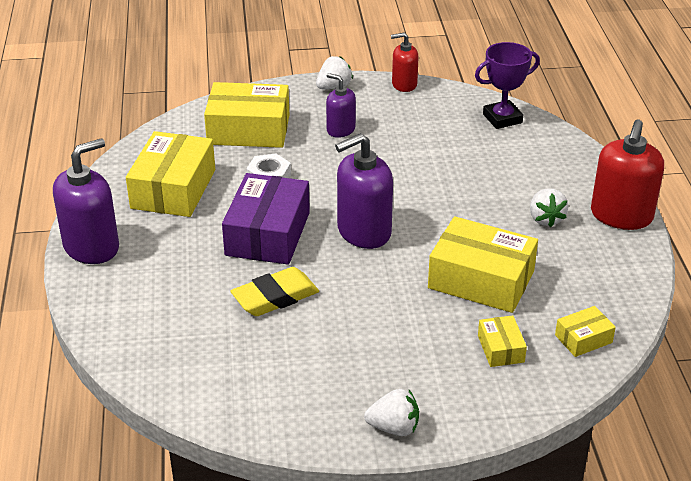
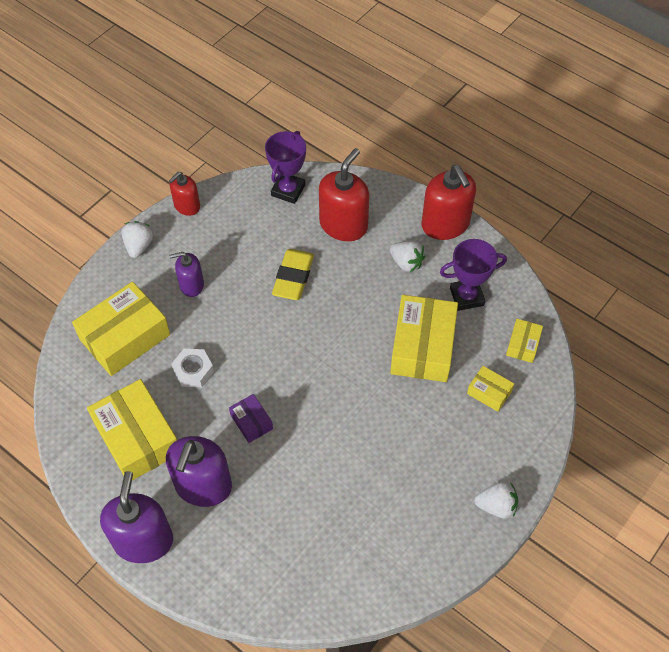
camera: 45 degrees left, 20 degrees up
purple box [222,173,310,265] -> purple box [229,394,273,443], size x0.48
yellow eraser [230,267,319,316] -> yellow eraser moved to [272,249,314,300]
purple soap dispenser [335,133,393,249] -> purple soap dispenser moved to [166,436,232,507]
white strawberry [364,389,419,436] -> white strawberry turned 45 degrees clockwise [474,481,518,519]
yellow box [428,216,538,313] -> yellow box turned 60 degrees counterclockwise [390,295,458,382]
none -> red soap dispenser [319,148,369,241]
none -> purple trophy [440,239,507,311]

